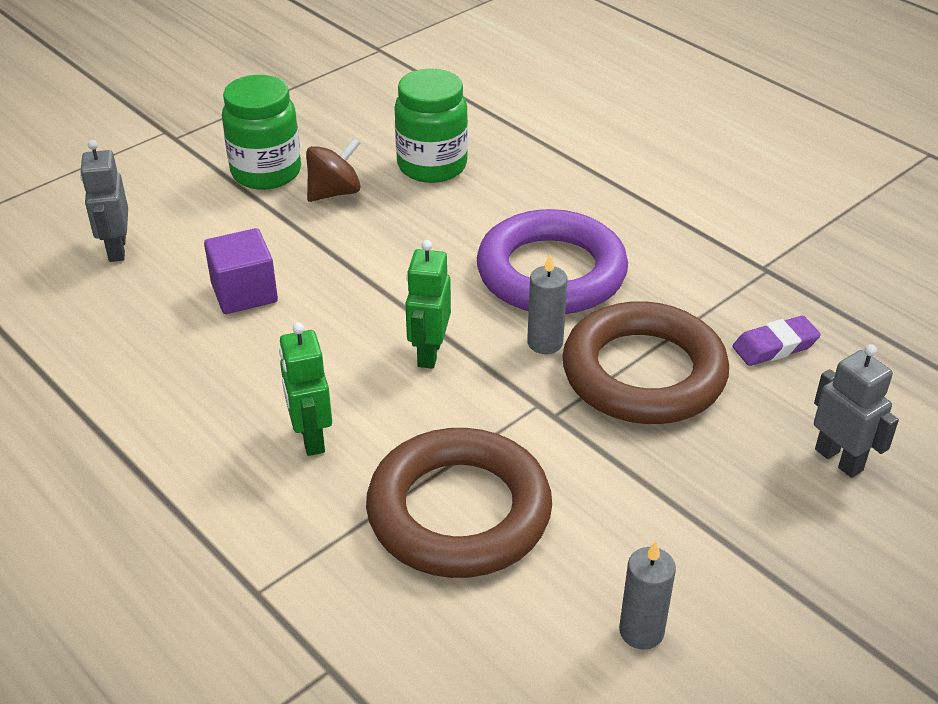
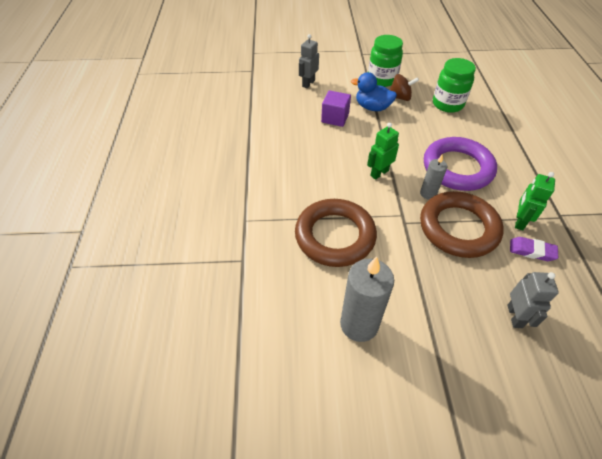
camera: 40 degrees right, 10 degrees up
green robot [279,323,332,456] -> green robot moved to [515,172,555,230]
grey candle [619,541,676,650] -> grey candle [340,256,394,342], size x1.83
none -> blue duck [351,72,397,111]

